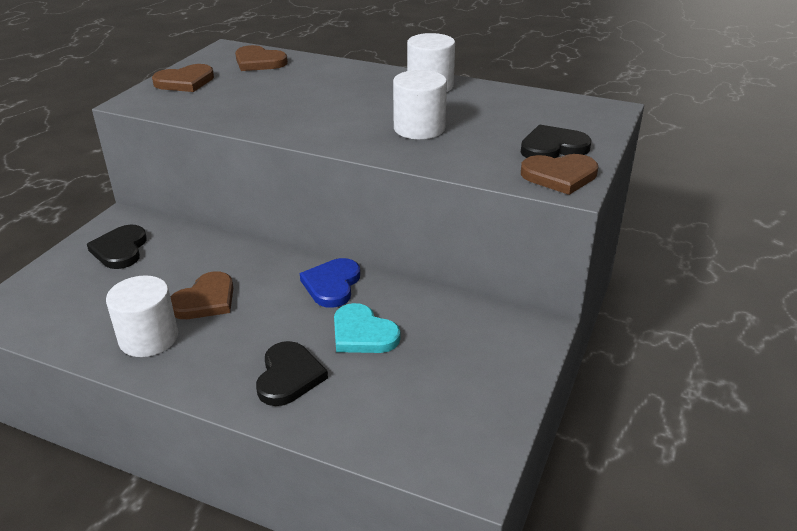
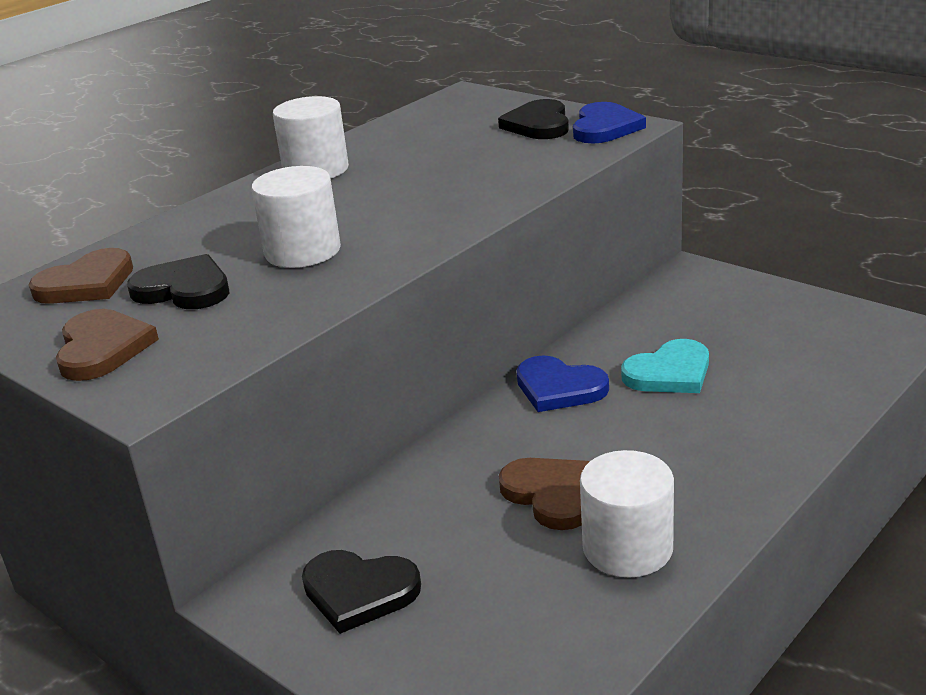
camera: 70 degrees left, 5 degrees down
black heart [256,341,328,406] -> black heart moved to [127,254,229,309]
white cylinder [393,70,447,139] -> white cylinder moved to [252,166,341,268]
brown heart [521,154,598,195] -> blue heart [573,102,646,143]

